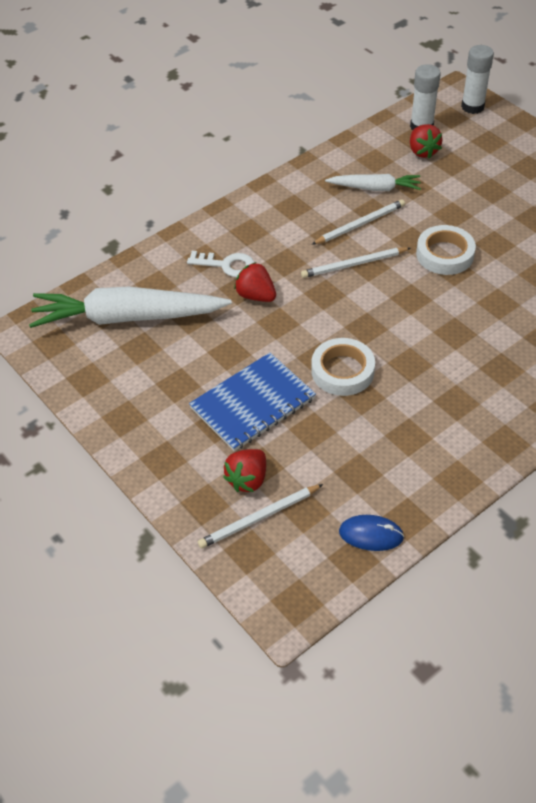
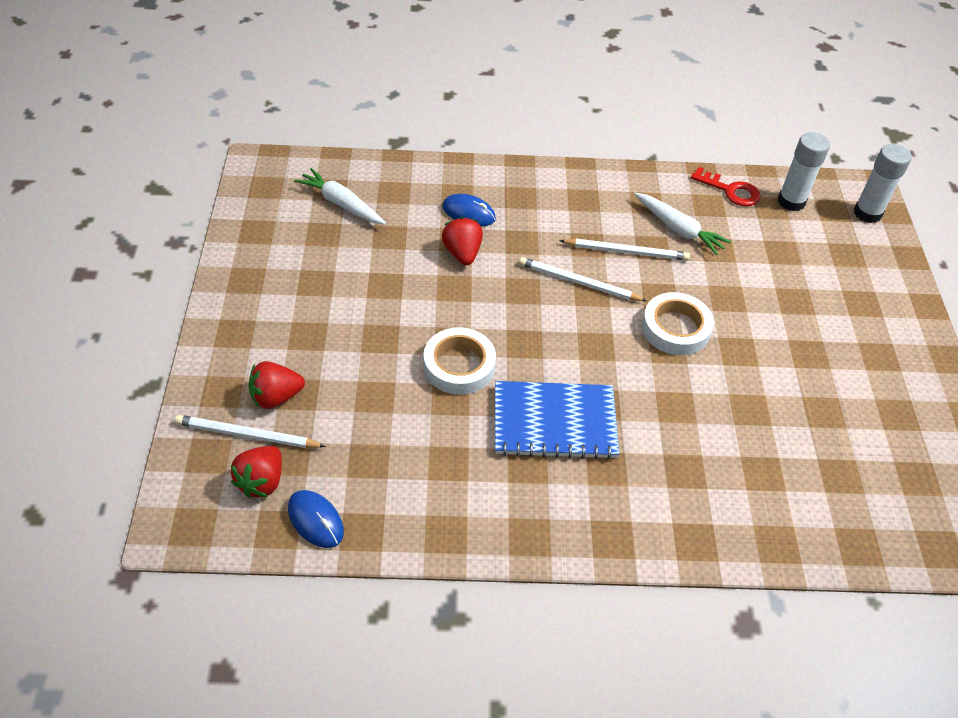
camera: 35 degrees right, 0 degrees up
white carrot [29,287,232,328] -> white carrot [294,168,386,225], size x0.53
white key [187,251,255,277] -> blue mouse [442,194,496,227]
blue notebook [189,353,316,452] -> blue notebook moved to [495,381,619,460]
red strawberry [410,124,443,158] -> red strawberry moved to [231,446,282,498]
none -> red key [691,167,761,206]

